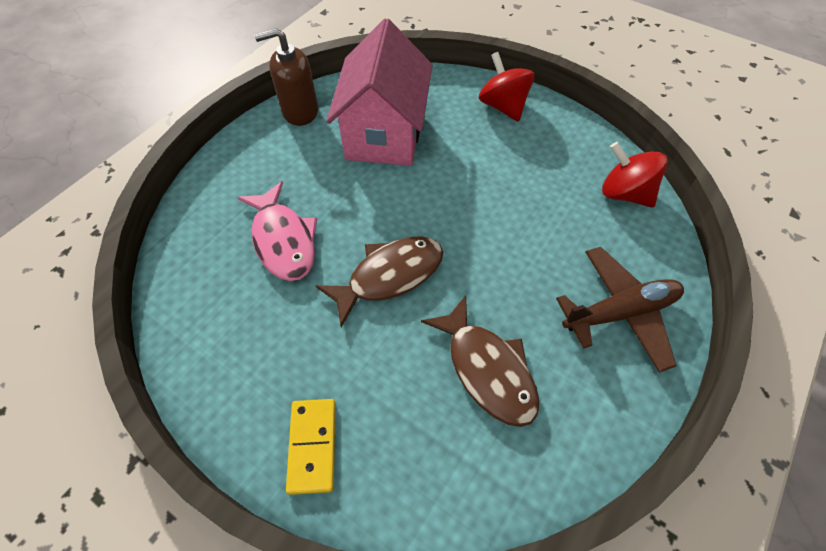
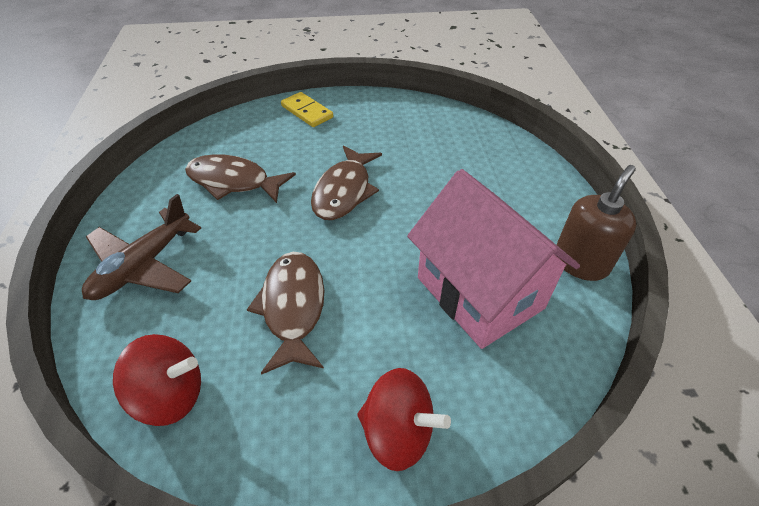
camera: 140 degrees right, 10 degrees down
pink fish [237,181,317,281] -> none
none -> brown fish [247,252,324,375]

